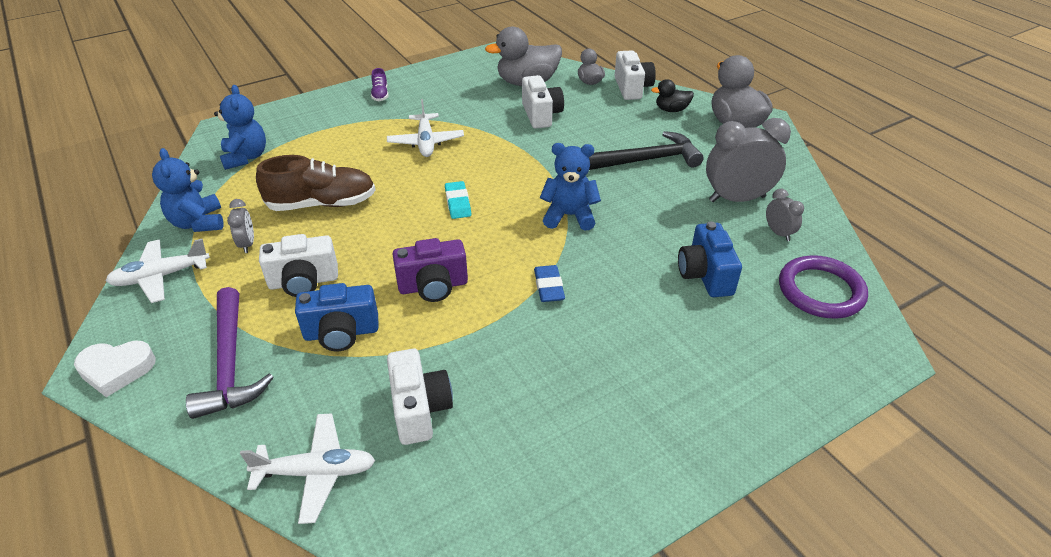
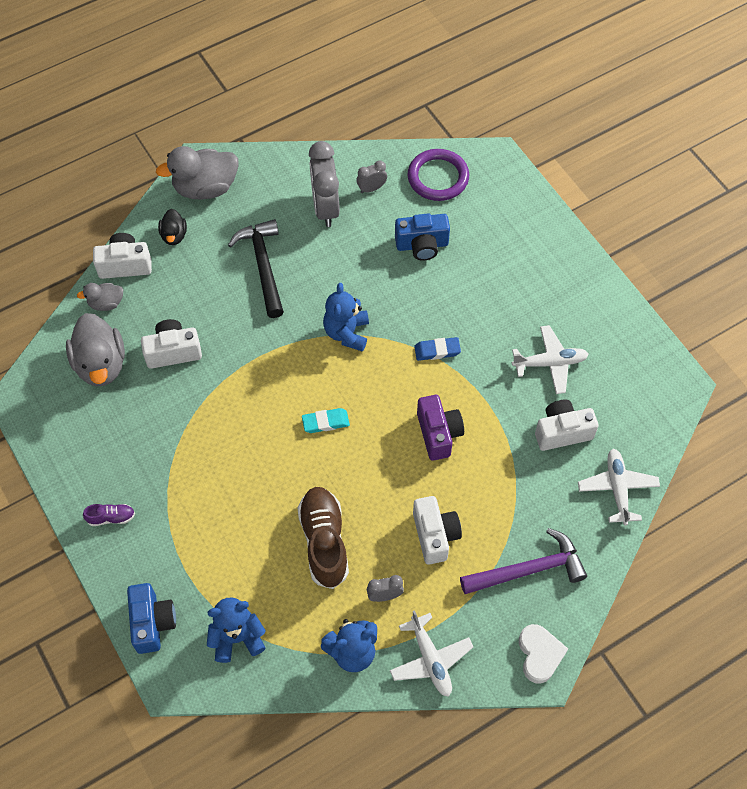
camera: 90 degrees left, 20 degrees up
blue camera [295,283,379,351] -> blue camera moved to [127,583,176,654]
white plane [387,99,464,157] -> white plane moved to [512,325,589,394]

